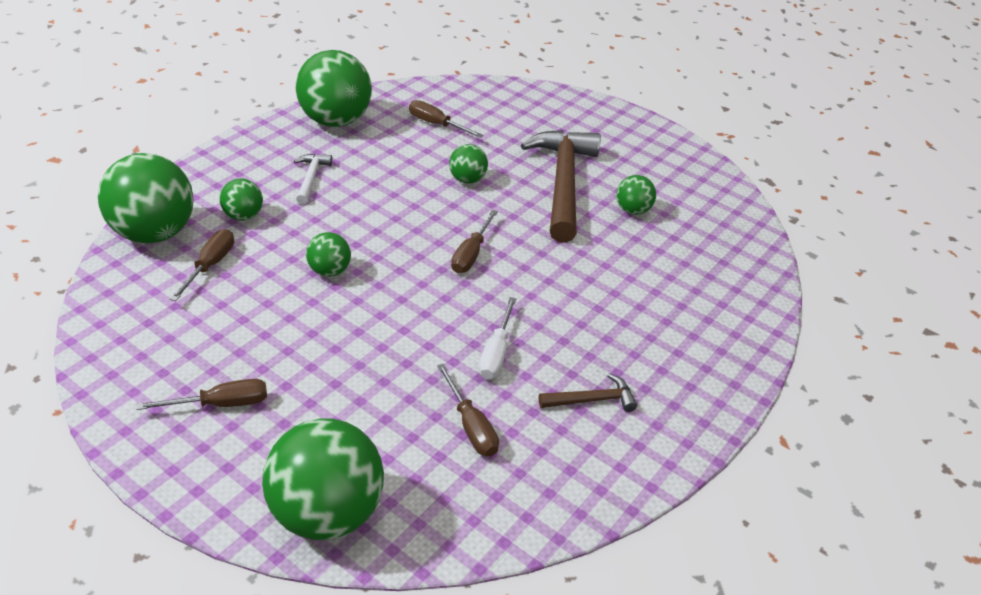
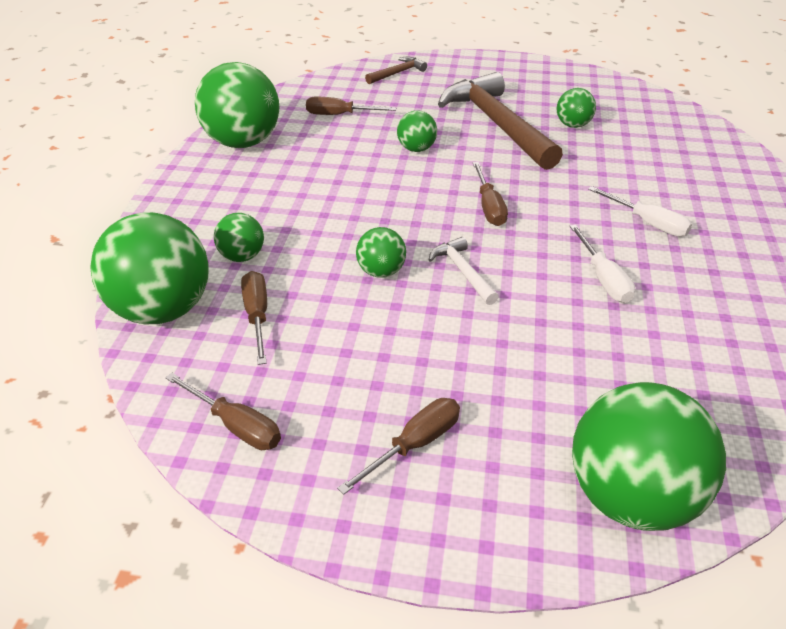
camera: 25 degrees left, 0 degrees up
white hammer [294,154,332,204] -> white hammer moved to [429,237,499,305]
brown screwdriver [437,363,499,456] -> brown screwdriver moved to [165,373,281,450]
brown hammer [539,373,637,412] -> brown hammer moved to [365,57,427,84]
none -> white screwdriver [588,186,692,237]

